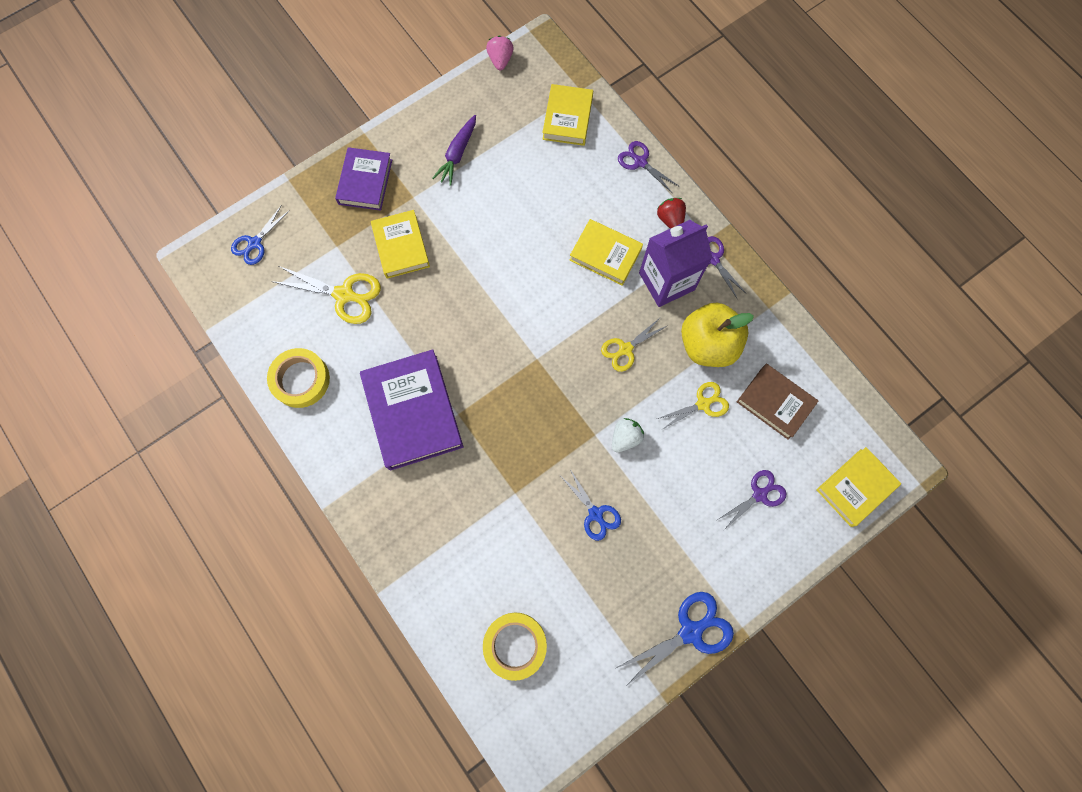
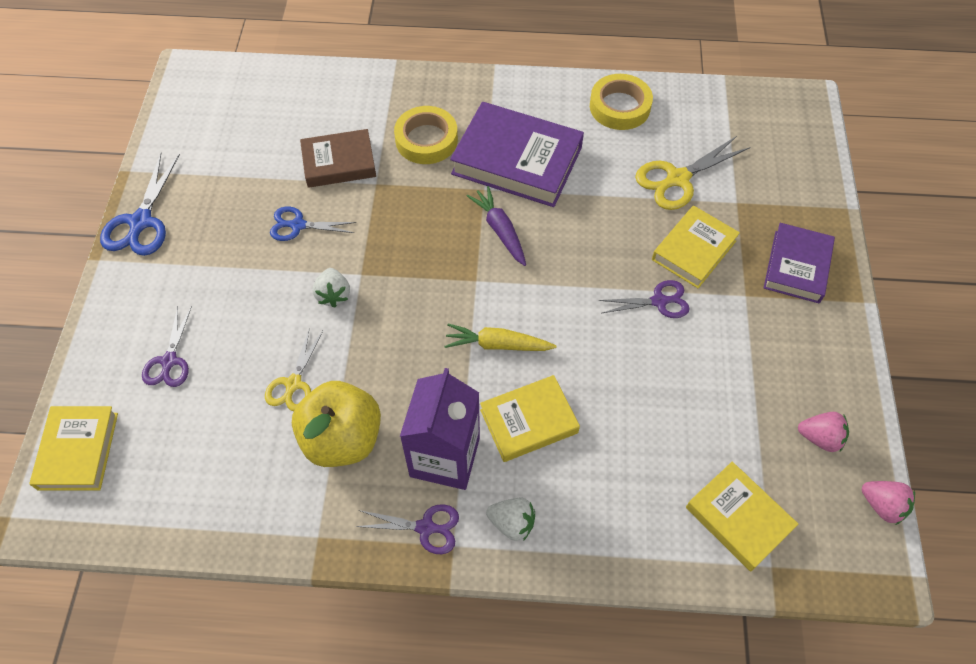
camera: 130 degrees right, 15 degrees down
blue scissors [231,205,290,265] -> none
purple book [335,147,392,211] -> purple book turned 60 degrees clockwise [764,223,835,303]
yellow book [371,210,430,279] -> yellow book turned 75 degrees counterclockwise [652,205,740,288]
purple carrot [432,115,476,186] -> purple carrot moved to [467,186,526,266]
yellow tape [483,613,547,681] -> yellow tape moved to [394,106,458,164]
yellow scissors [601,318,667,372] -> none
purple scissors [618,141,680,193] -> purple scissors moved to [598,280,690,318]
red strawberry [657,198,686,229] -> white strawberry [486,498,535,541]
brown book [737,364,818,440] -> brown book moved to [300,129,376,188]
none -> yellow carrot [444,324,557,351]
none -> pink strawberry [798,412,849,452]

